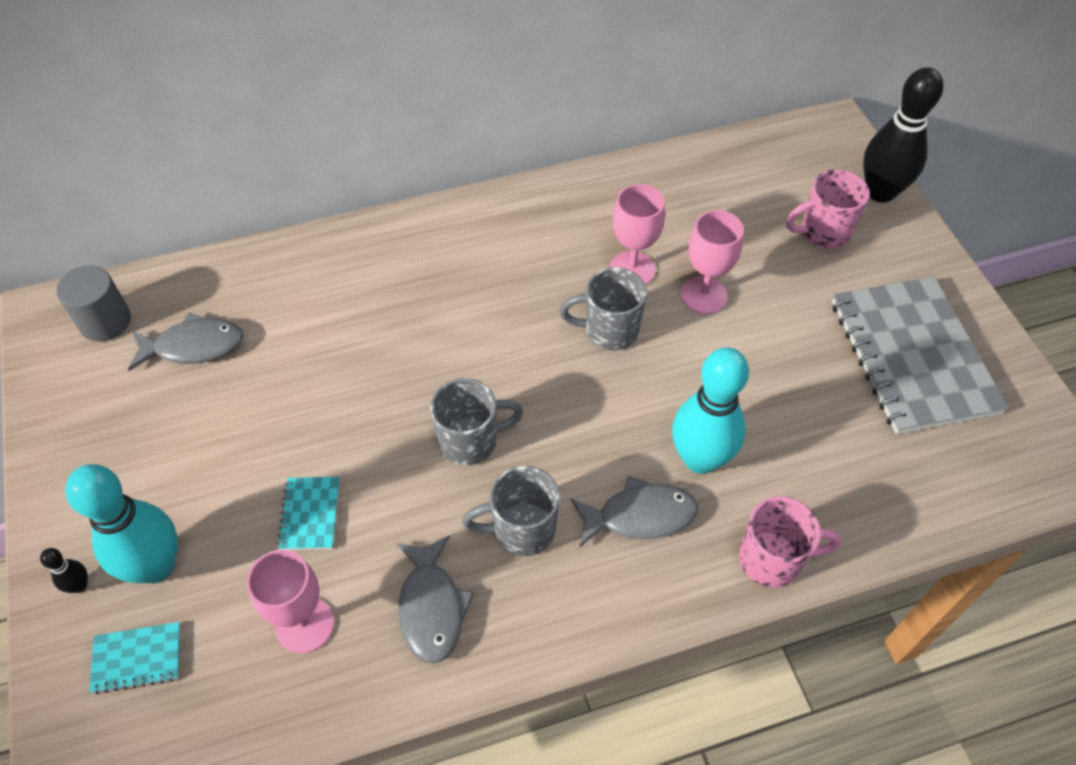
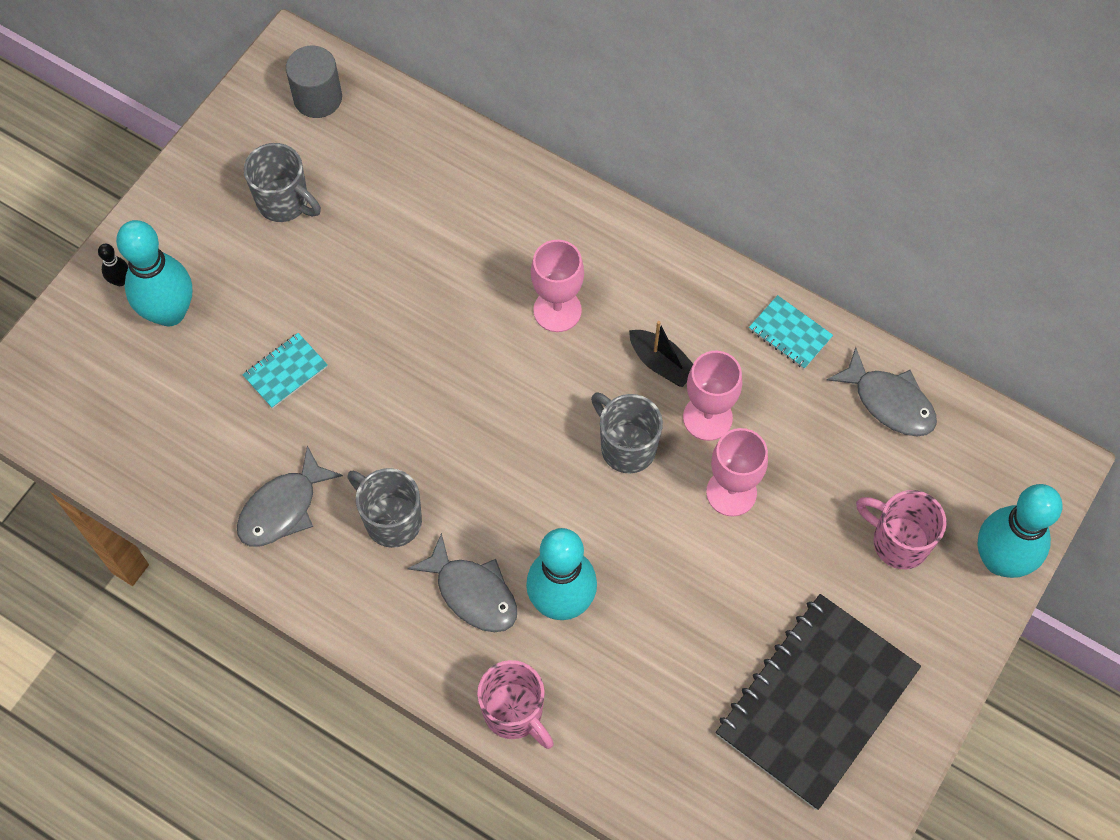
camera: 50 degrees right, 10 degrees up
turquoise notebook [89,622,180,694] -> turquoise notebook moved to [749,295,833,369]
grey fish [128,312,243,371] -> grey fish moved to [827,347,937,436]
pink goblet [247,550,334,654] -> pink goblet moved to [531,240,584,332]
grey mug [430,378,523,466] -> grey mug moved to [244,143,321,222]
grey notebook [832,277,1009,434] -> black notebook [716,594,921,810]
black bowling pin [863,67,943,203] -> turquoise bowling pin [977,484,1063,578]
none -> black boat [629,321,693,387]

